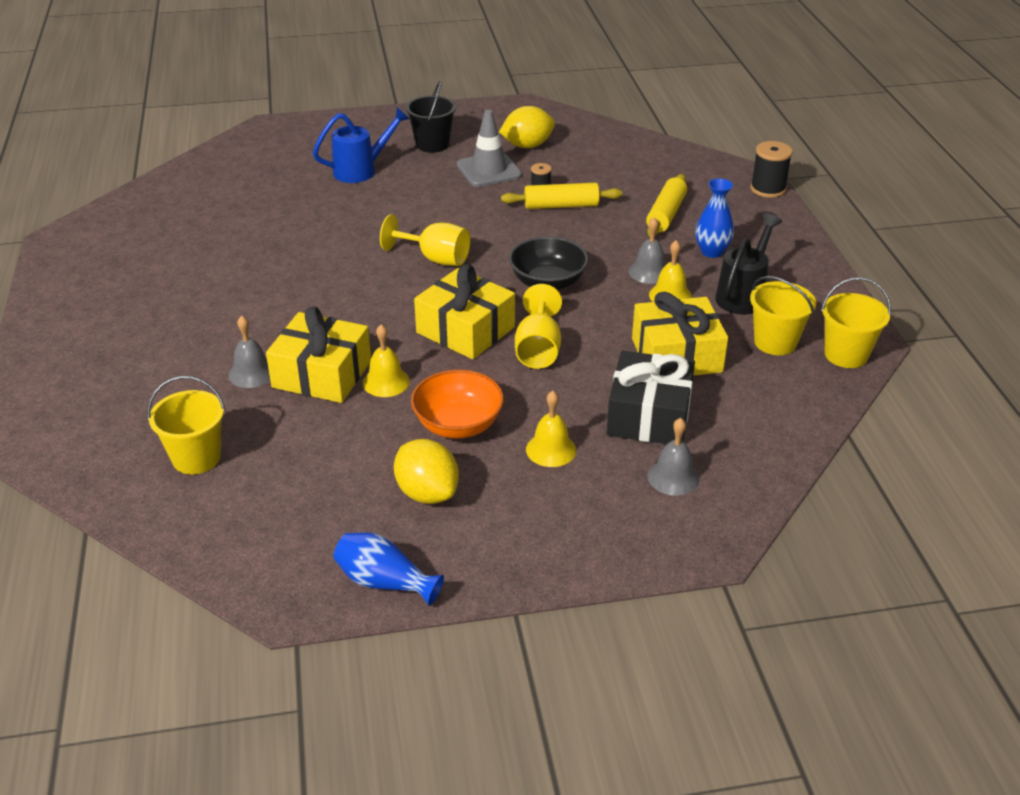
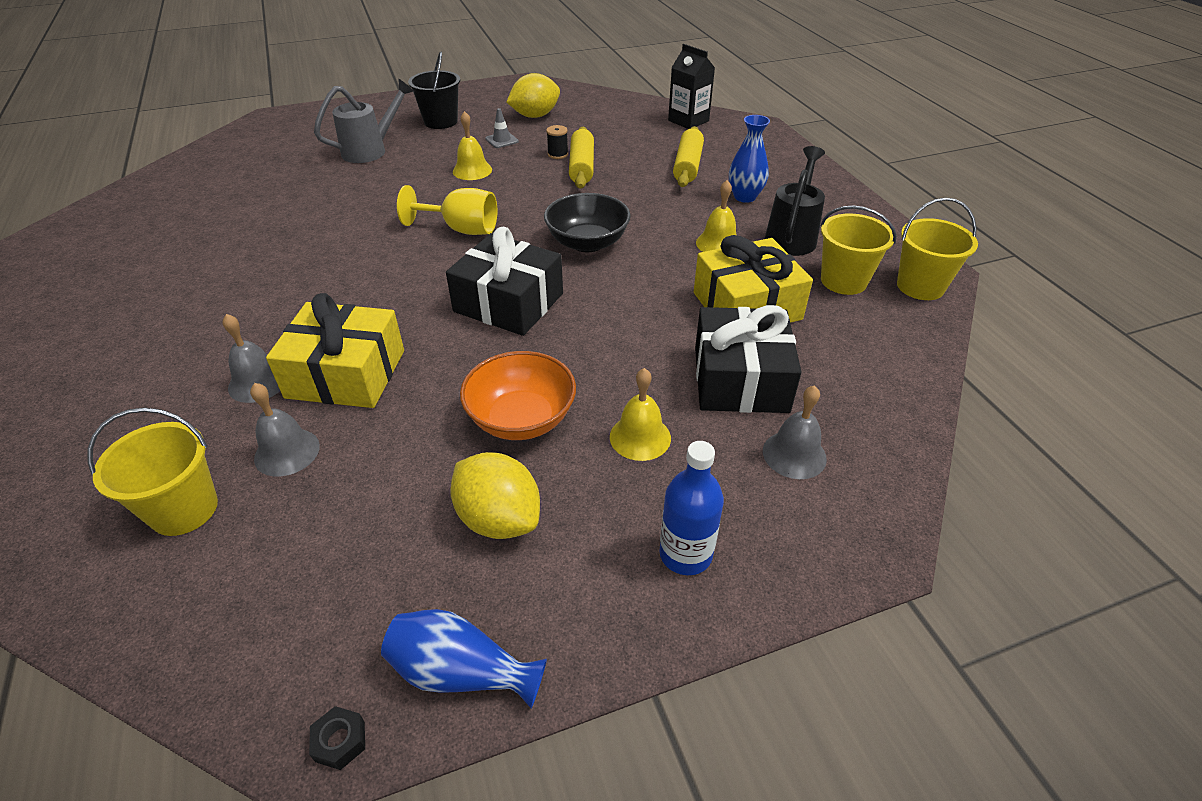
camera: 10 degrees left, 5 degrees up
blue watering can [313,107,410,183] -> grey watering can [314,79,414,163]
yellow bell [363,324,410,397] -> yellow bell moved to [453,111,492,180]
yellow gift [414,264,515,359] -> black gift [446,227,563,336]
grey traffic cone [457,110,522,187] -> grey traffic cone [485,108,519,148], size x0.49
yellow rolling pin [501,183,622,209] -> yellow rolling pin turned 75 degrees counterclockwise [569,127,594,189]
yellow goblet [515,284,562,369] -> none
grey bell [628,217,666,284] -> grey bell moved to [250,383,320,477]
black spool [750,141,793,198] -> none
none -> black nut [309,706,365,770]
none -> blue bottle [659,441,724,575]
none -> black carton [668,44,715,129]

